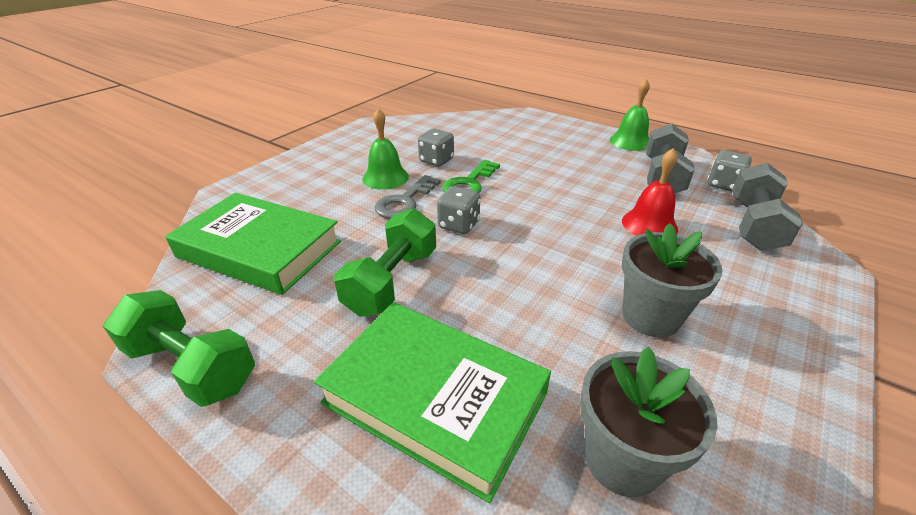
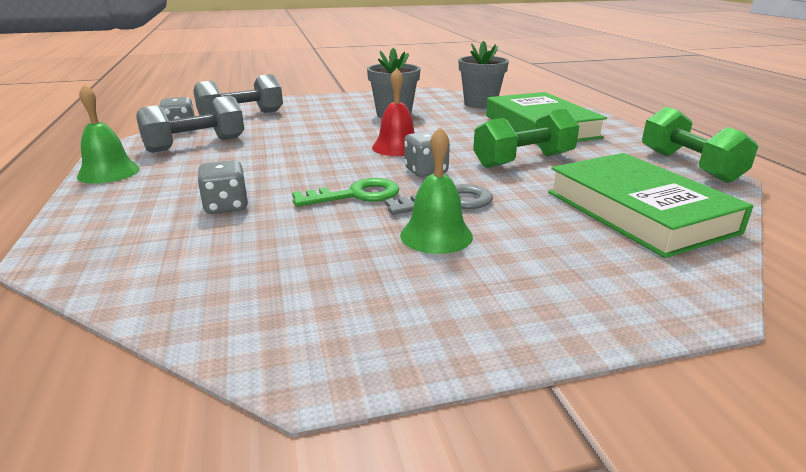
camera: 140 degrees left, 10 degrees down
grey dice [418,129,454,166] -> grey dice moved to [197,160,248,214]
red bell [622,148,678,236] -> red bell moved to [372,68,415,156]

